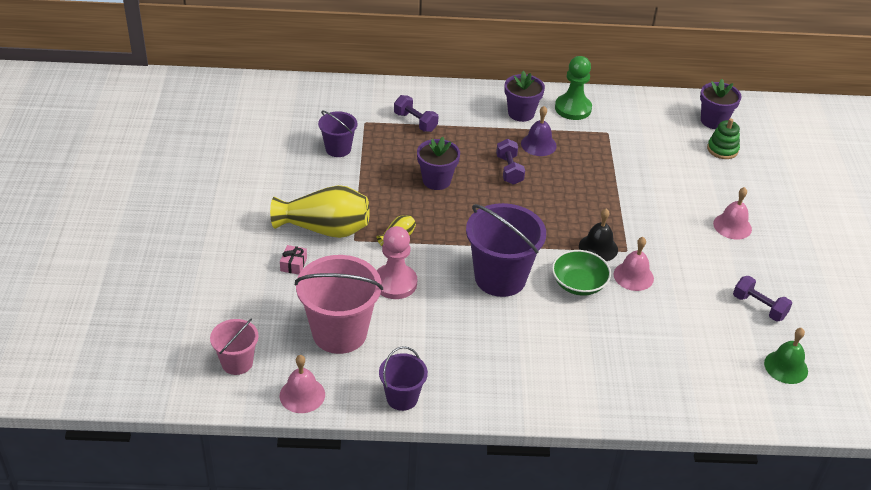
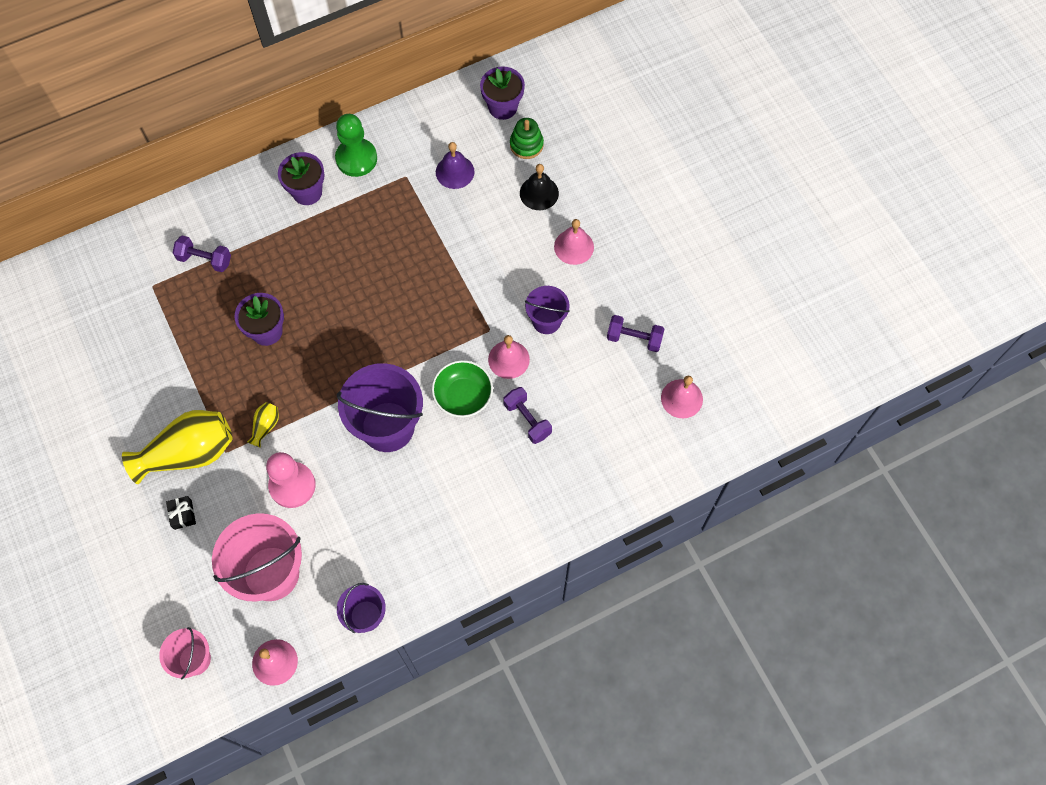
camera: 25 degrees left, 25 degrees up
pink gift [280,245,307,275] -> black gift [166,496,196,530]
purple bucket [318,110,358,157] -> purple bucket moved to [525,286,570,334]
purple dumbbell [496,139,525,185] -> purple dumbbell moved to [503,387,552,444]
purple bell [521,106,557,156] -> purple bell moved to [436,142,475,189]
black bell [579,208,618,261] -> black bell moved to [520,164,559,210]
green bell [764,328,808,384] -> pink bell [661,376,703,418]

